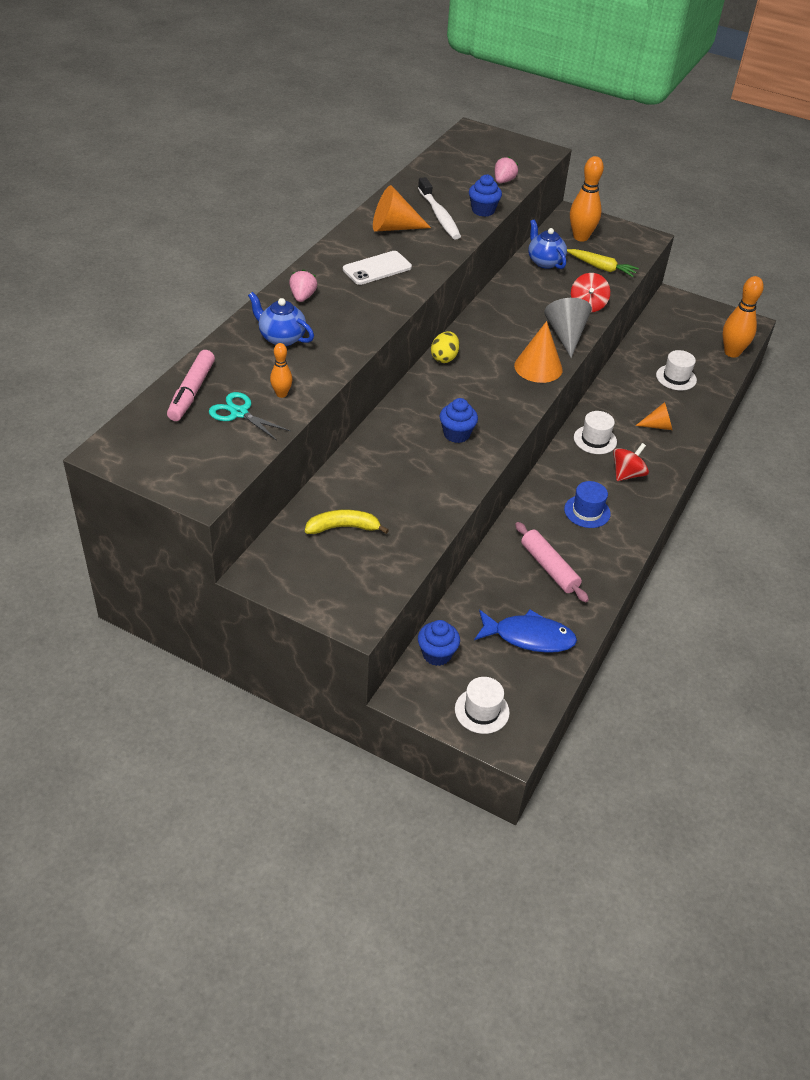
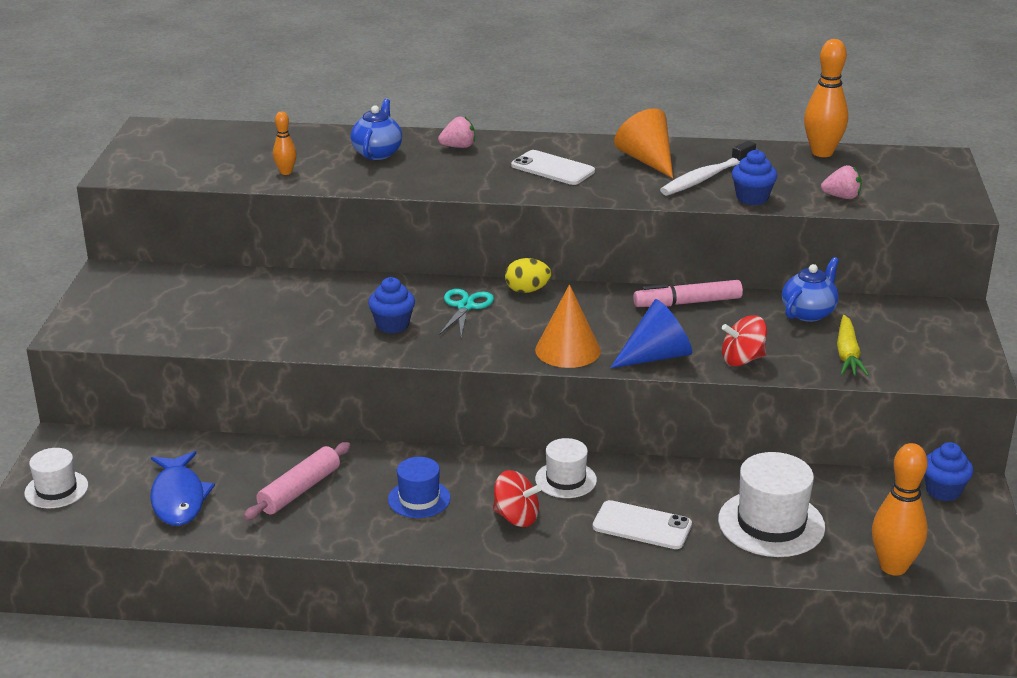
camera: 70 degrees right, 15 degrees down
pink marker [167,350,215,421] -> pink marker moved to [633,280,743,307]
turquoise scissors [209,392,290,441] -> turquoise scissors moved to [439,289,494,337]
yellow banana [305,510,389,534] -> none
blue cupcake [418,620,460,666] -> blue cupcake moved to [924,442,973,501]
grey cone [544,298,592,358] -> blue cone [610,299,692,368]
orange bowling pin [570,156,604,241] -> orange bowling pin moved to [804,39,848,157]
orange cone [635,402,672,430] -> white phone [593,500,692,549]
white hat [656,350,697,390] -> white hat [718,452,825,557], size x1.65

